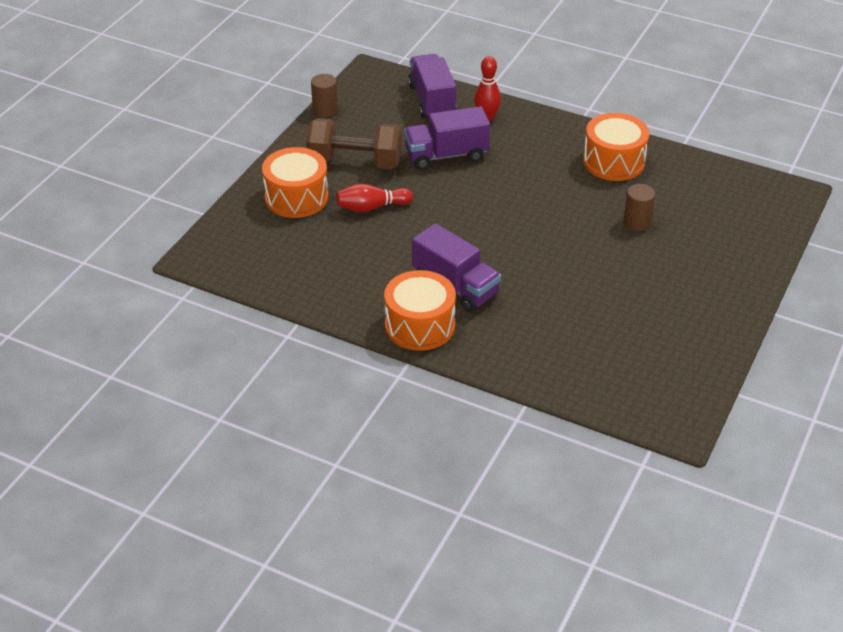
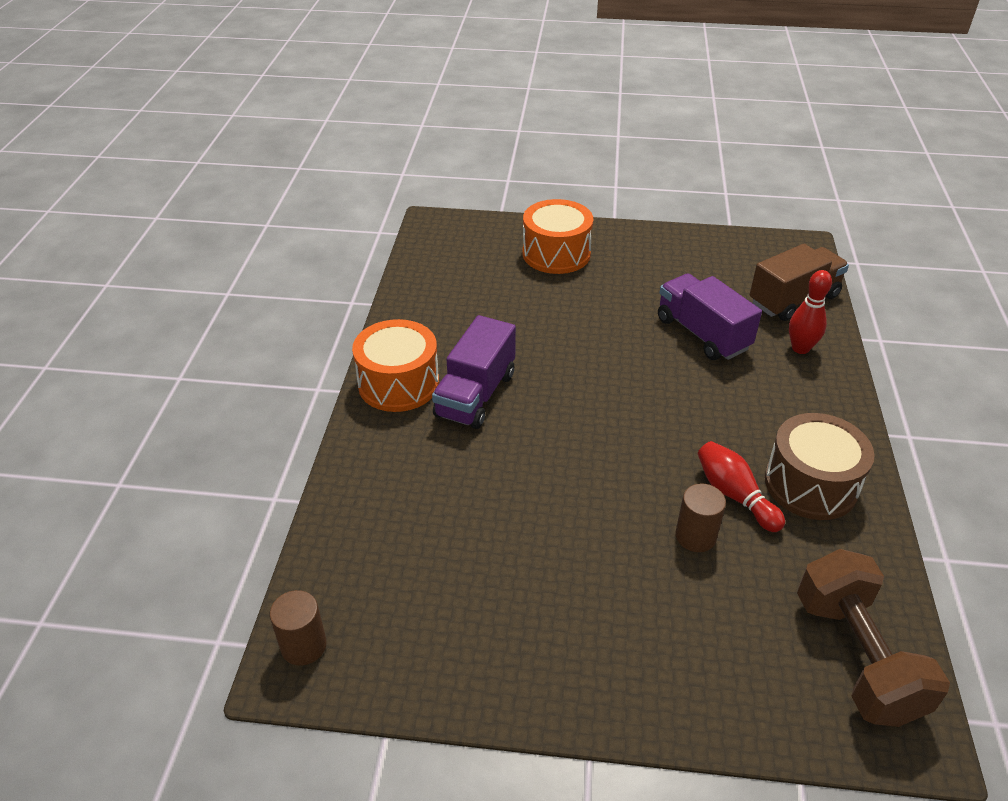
camera: 70 degrees right, 0 degrees up
brown dumbbell [306,118,402,169] -> brown dumbbell moved to [797,549,950,727]
brown cylinder [311,74,338,117] -> brown cylinder moved to [270,590,327,666]
red bowling pin [336,183,413,212] -> red bowling pin moved to [698,441,785,532]
purple truck [408,54,456,118] -> brown truck [750,244,849,321]
orange drum [583,113,649,181] -> brown drum [765,413,874,520]

